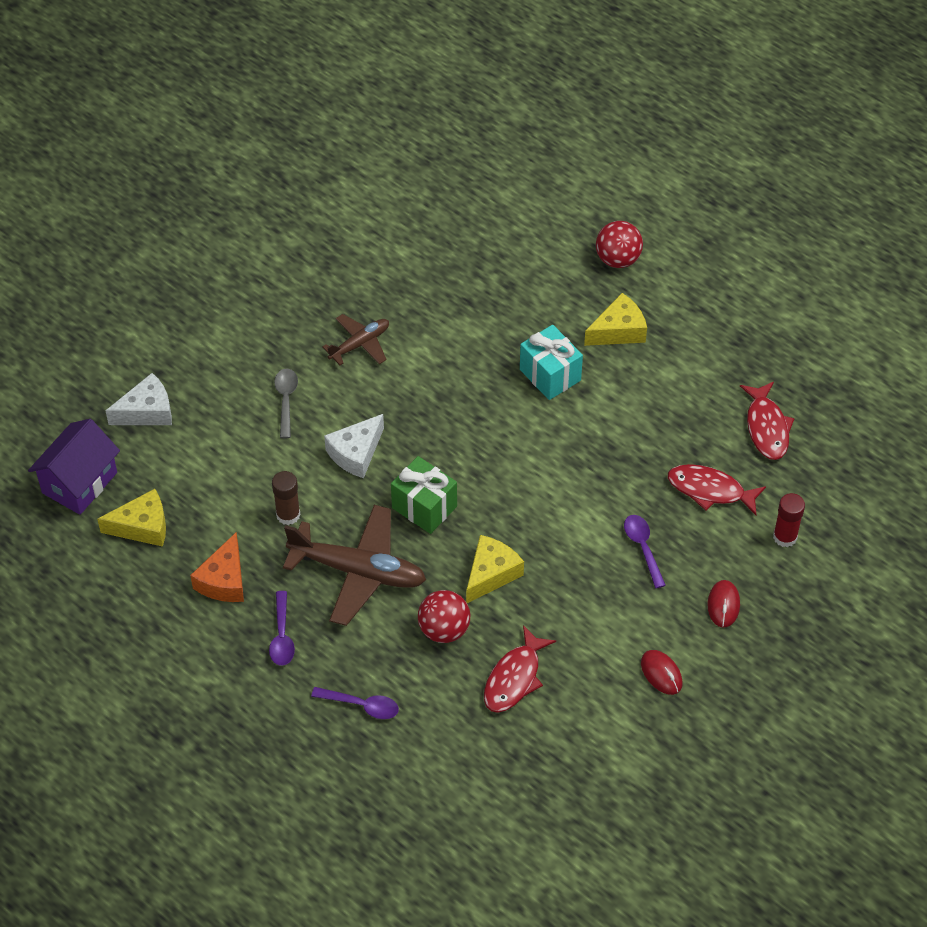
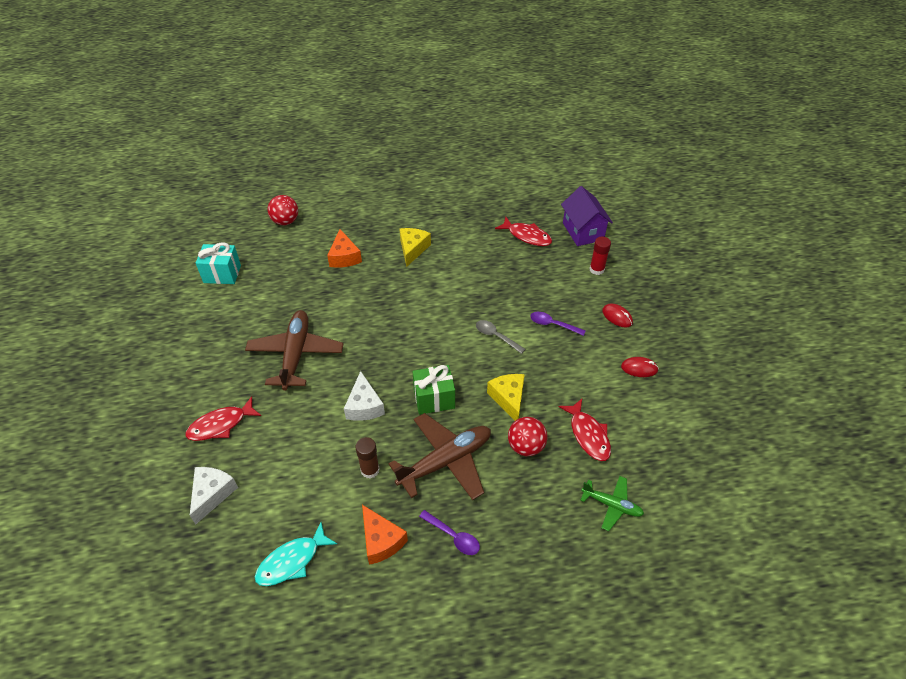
camera: 50 degrees left, 5 degrees down
purple house [28,419,120,515] -> purple house moved to [561,186,613,246]
yellow cheese [97,489,166,547] -> turquoise fish [255,522,337,586]
grey spoon [274,368,298,438] -> grey spoon moved to [476,320,525,354]
purple spoon [311,687,399,719] -> none
brown plane [322,314,389,365] -> brown plane [245,310,344,390], size x1.82
turquoise gift [520,325,583,400] -> turquoise gift moved to [196,242,241,284]
red ball [596,221,643,268] -> red ball moved to [267,195,298,225]
red fish [668,464,766,515] -> red fish moved to [186,396,261,441]
none -> orange cheese [327,229,362,268]
none -> green plane [580,476,644,531]

